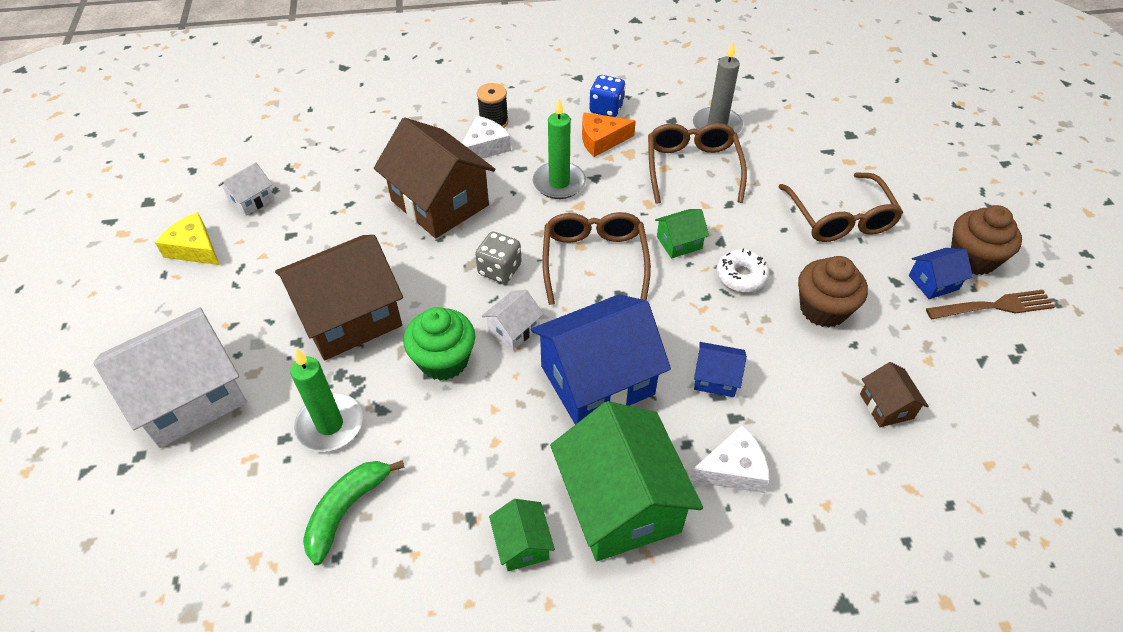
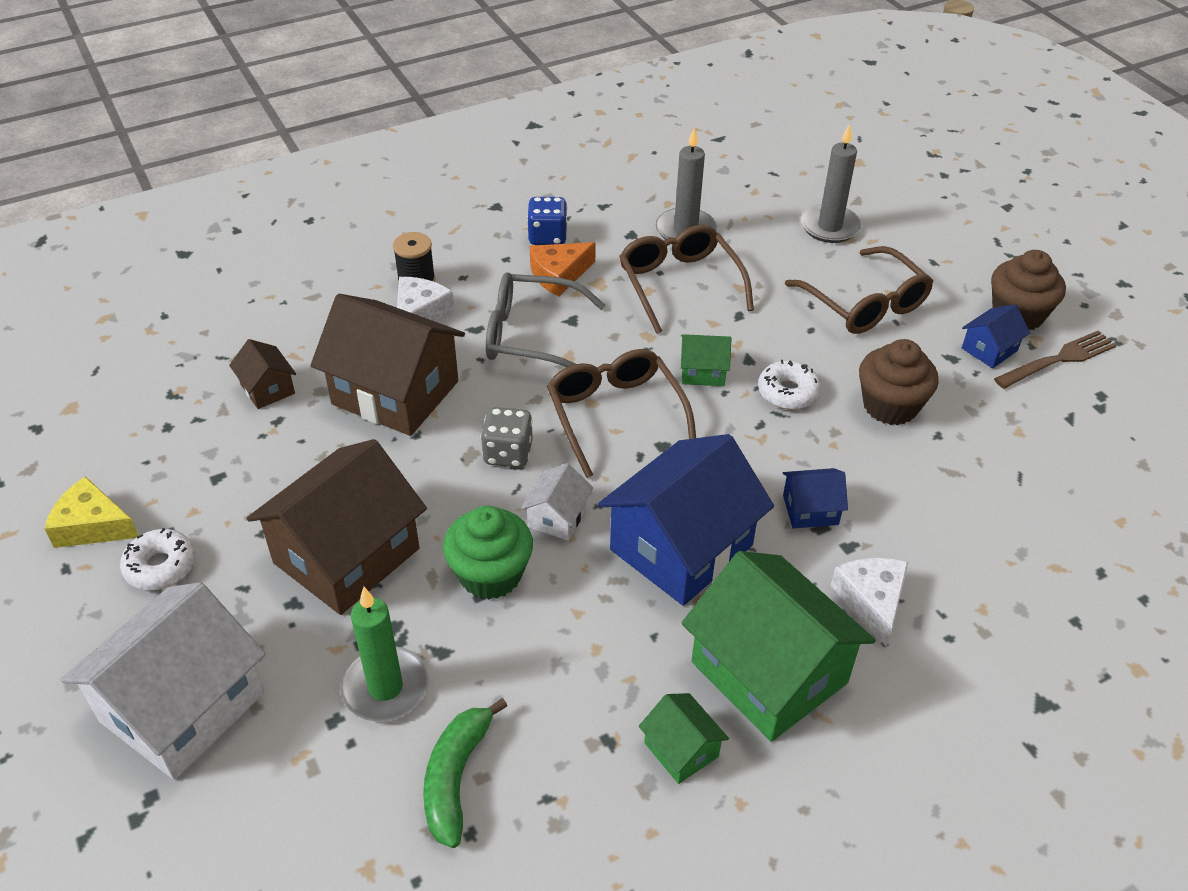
camera: 20 degrees left, 5 degrees down
white house [218,162,274,216] -> none
green candle [533,98,586,199] -> grey glasses [486,272,606,367]
green house [655,209,709,258] -> green house turned 45 degrees clockwise [681,334,731,386]
white cheese [690,425,770,493] -> white cheese turned 60 degrees counterclockwise [831,558,908,647]
brown house [860,362,929,427] -> brown house moved to [229,339,296,409]
none -> white donut [120,528,195,590]
none -> grey candle [800,124,862,243]

